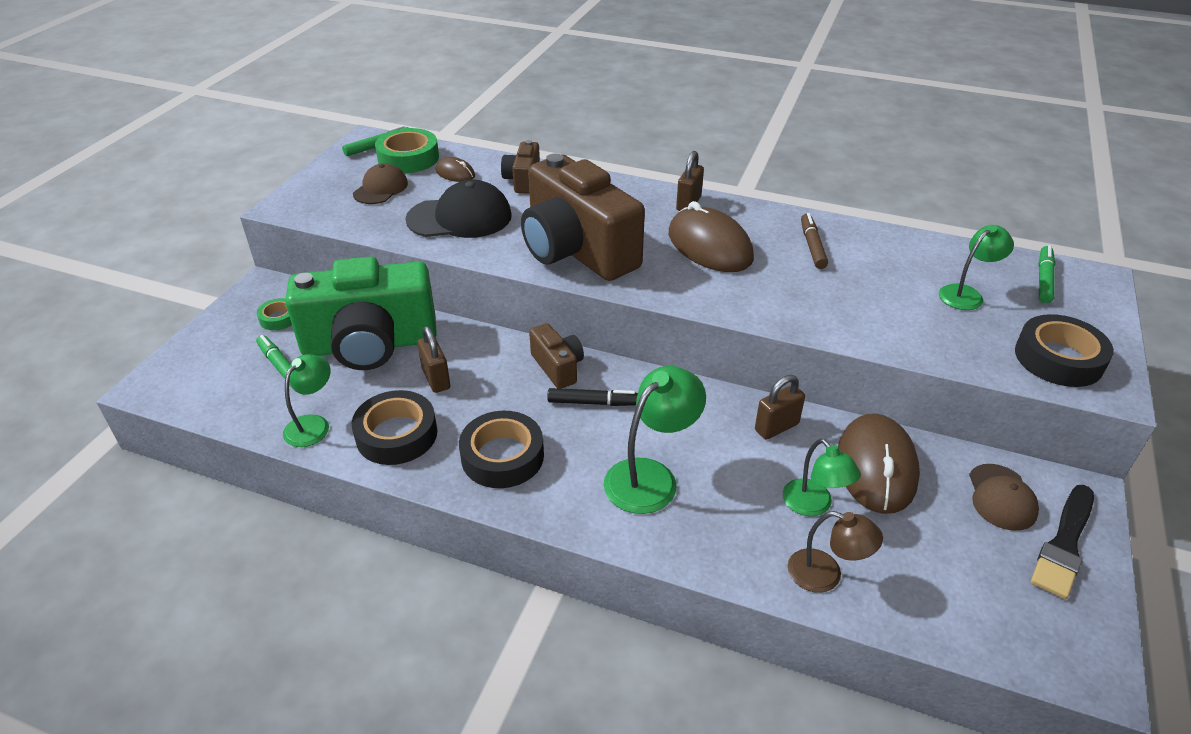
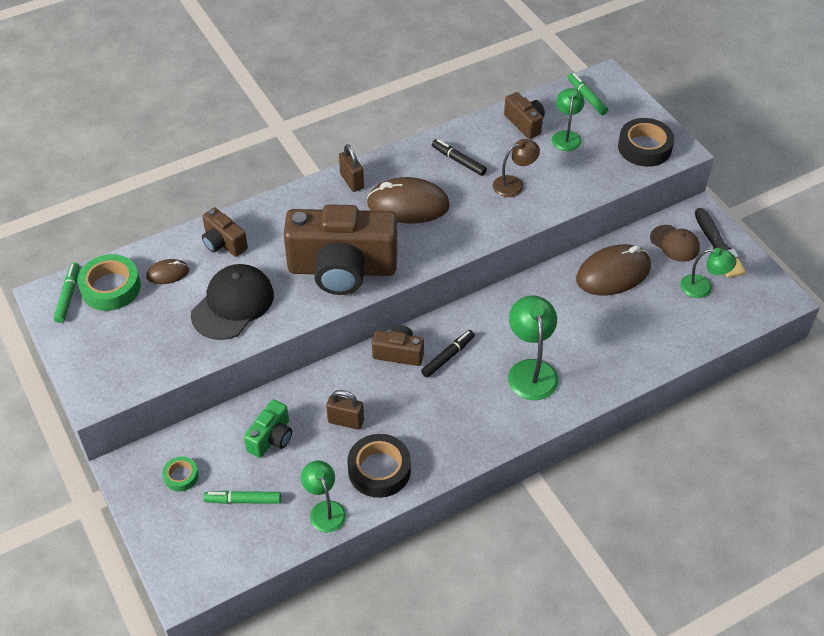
camera: 50 degrees left, 10 degrees up
green camera [285,257,437,370] -> green camera [244,399,292,458], size x0.46
brown cap [353,163,408,204] -> none
black tape [459,411,544,488] -> none
brown padlock [755,375,805,439] -> none
green lamp [783,438,861,516] -> green lamp moved to [680,248,737,298]
brown lamp [788,511,883,593] -> brown lamp moved to [493,139,540,197]
brown marker [801,213,828,269] -> black marker [432,139,487,176]
brown mouse [838,413,920,514] -> brown mouse turned 75 degrees counterclockwise [576,244,651,295]
none -> brown camera [504,92,545,139]

